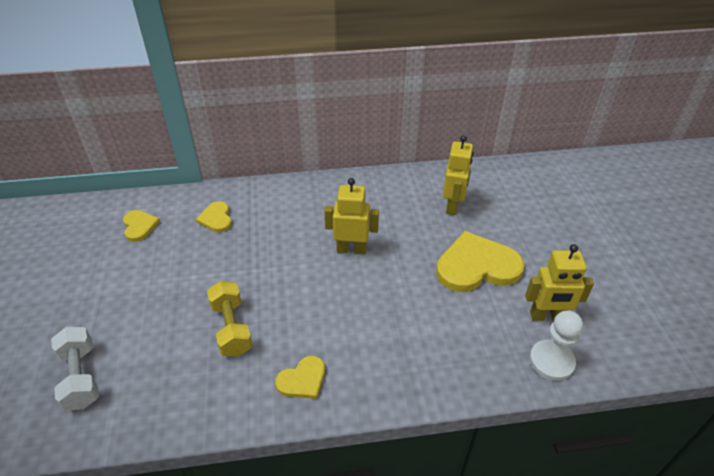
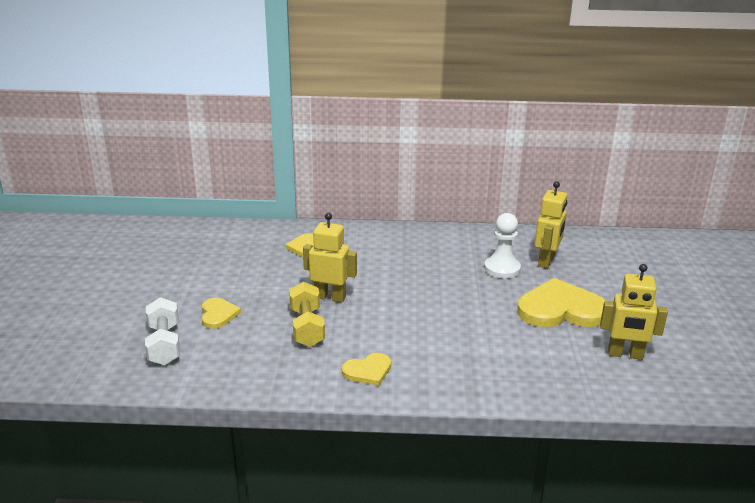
camera: 10 degrees right, 15 degrees down
yellow heart [123,210,160,242] -> yellow heart moved to [202,297,241,329]
yellow robot [324,178,379,254] -> yellow robot moved to [303,213,357,303]
white pawn [529,311,583,381] -> white pawn moved to [484,213,521,279]

